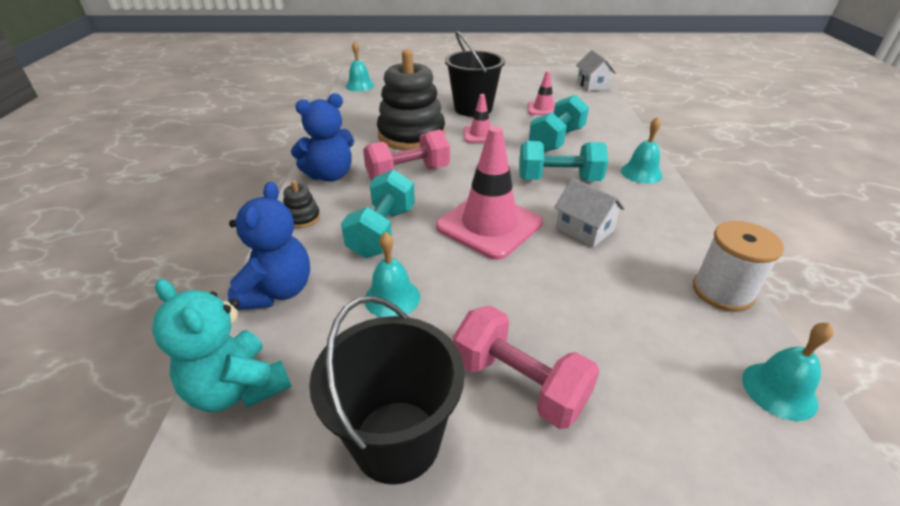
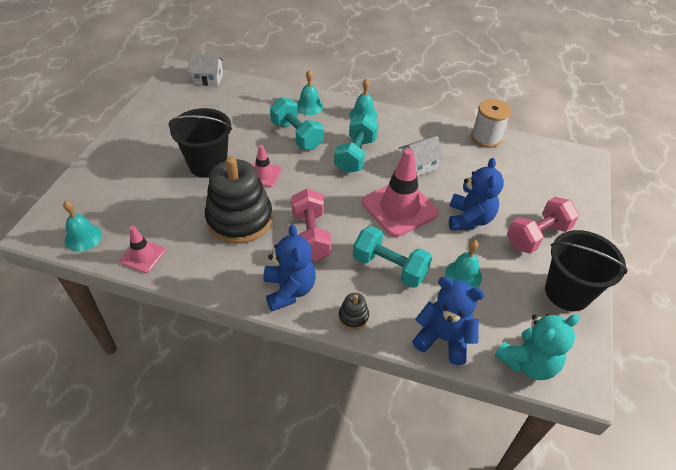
camera: 75 degrees left, 10 degrees up
pink traffic cone [528,71,556,115] -> pink traffic cone moved to [120,226,165,273]
turquoise bell [742,322,834,421] -> turquoise bell moved to [297,70,324,115]
none -> blue teddy bear [449,157,504,231]

